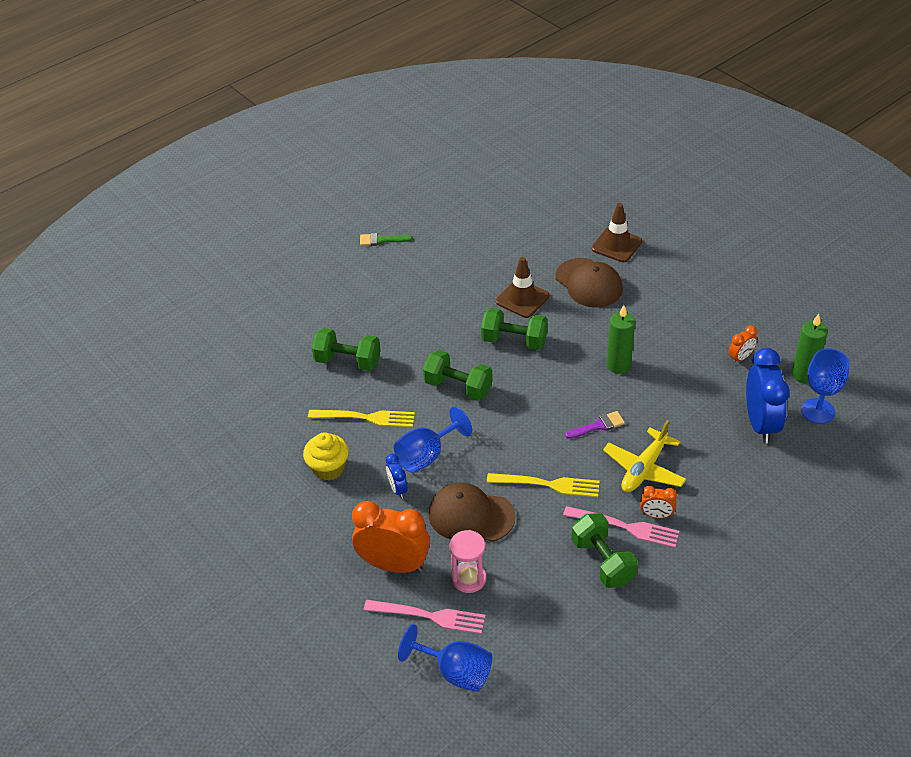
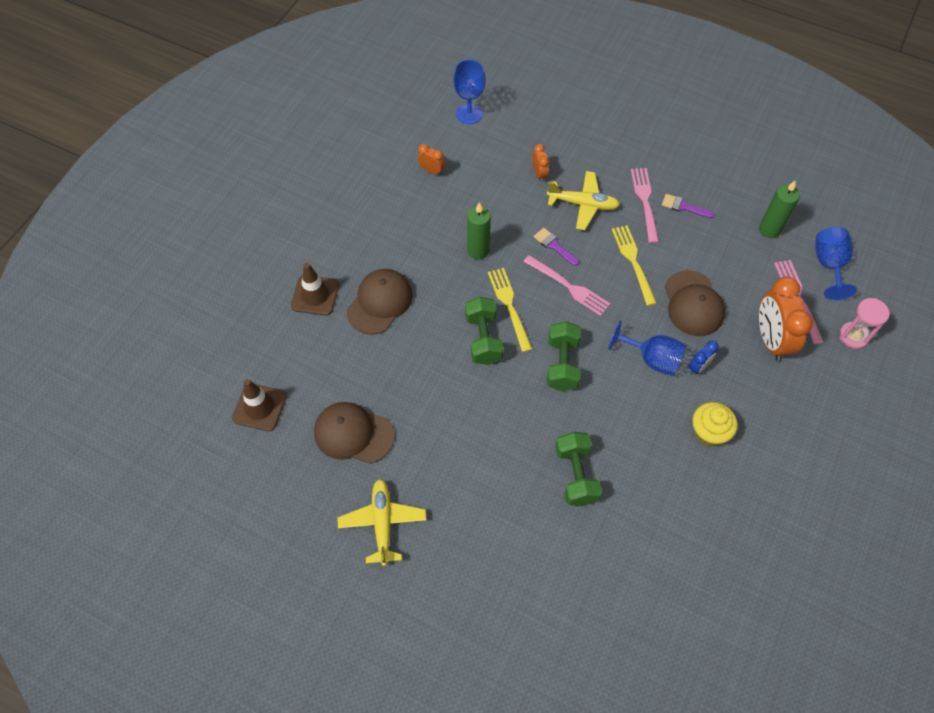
camera: 115 degrees left, 15 degrees up
yellow fork [308,410,415,427] -> yellow fork moved to [488,268,532,352]
green brush [360,233,413,246] -> yellow plane [337,479,427,566]
pink hourglass [450,530,486,593] -> pink hourglass moved to [839,298,889,349]
brown traffic cone [496,257,549,318] -> brown traffic cone moved to [232,379,287,431]
green dumbbell [571,513,638,588] -> purple brush [662,194,715,218]
orange clock [640,486,677,518] -> orange clock moved to [533,144,549,182]
blue clock [746,348,790,443] -> none
green candle [792,314,828,383] -> green candle moved to [759,181,800,238]
none -> brown cap [314,402,395,464]
none -> pink fork [523,255,610,316]

